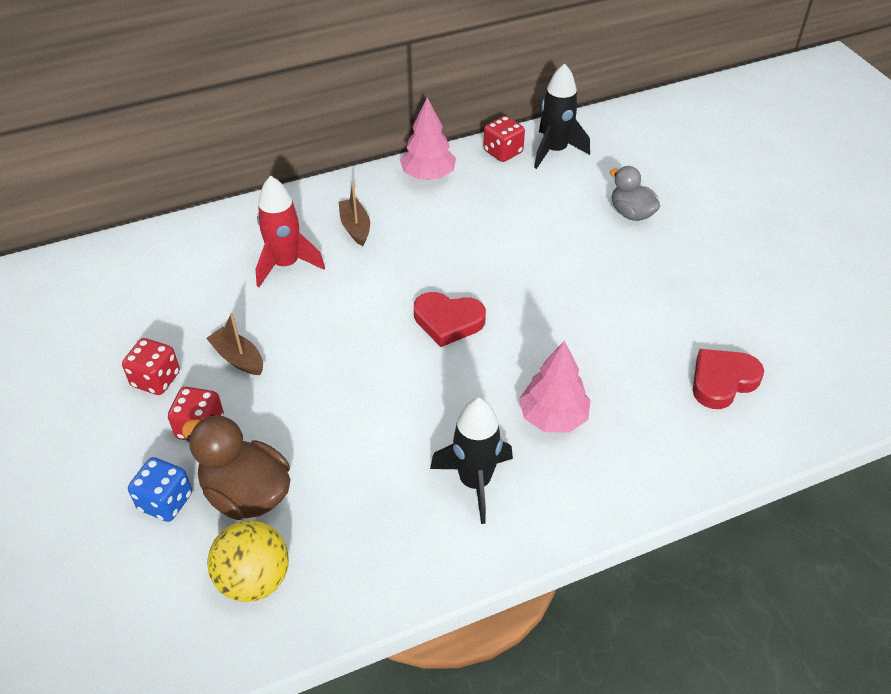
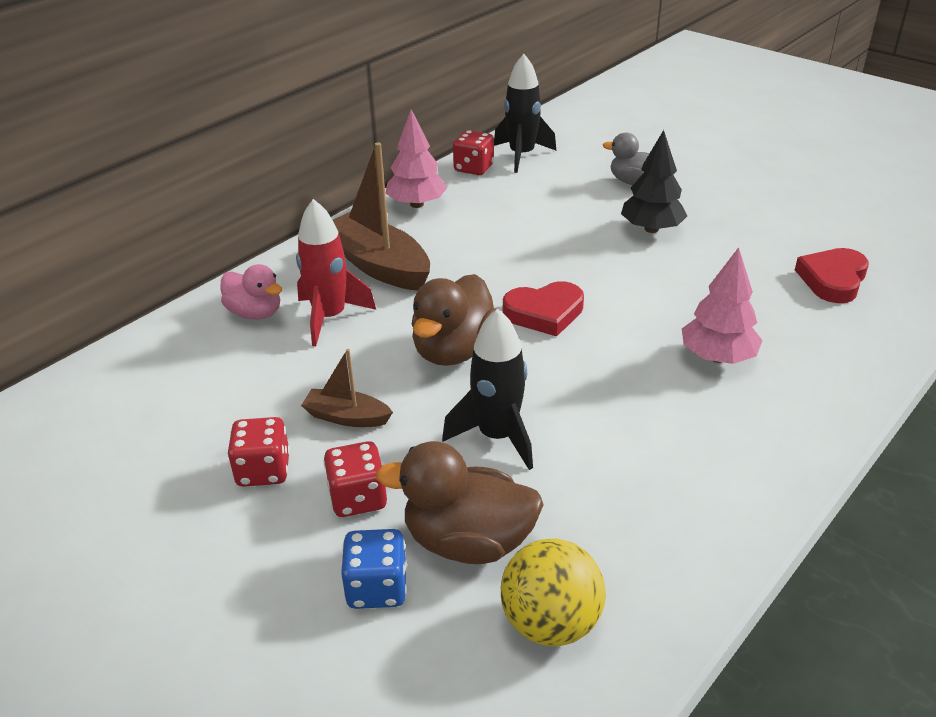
camera: 25 degrees left, 10 degrees down
brown boat [339,182,370,246] -> brown boat [333,142,430,290], size x1.92
black rocket [430,398,513,524] -> black rocket moved to [442,308,533,470]
none -> pink duck [221,264,282,319]
none -> brown duck [412,274,497,366]
none -> black tree [621,130,687,233]

